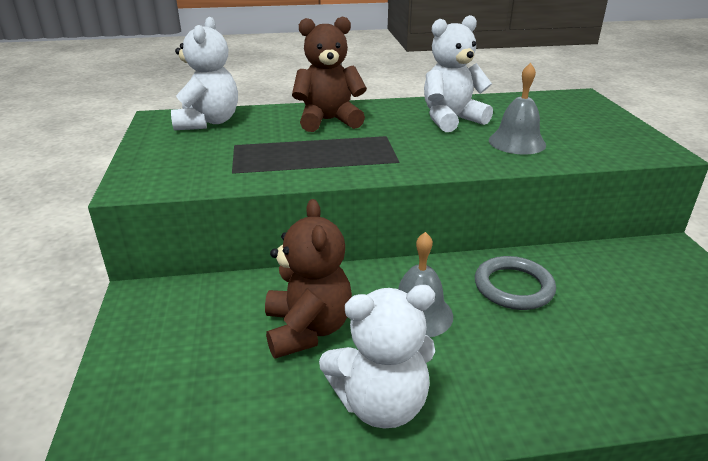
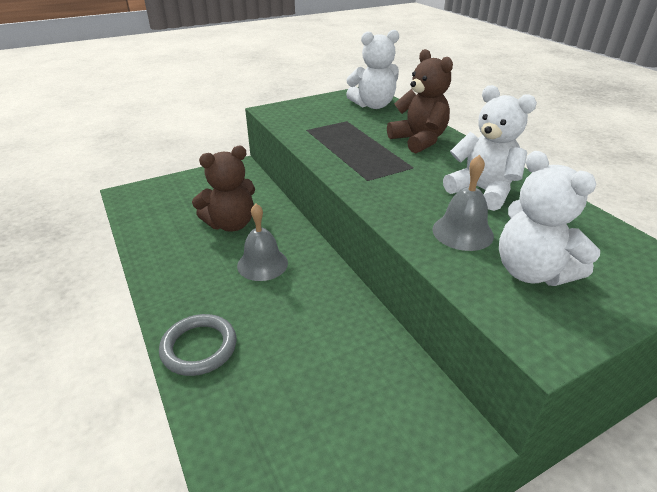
camera: 70 degrees right, 5 degrees up
white teddy bear [319,285,435,429] -> white teddy bear moved to [499,151,600,286]
grey ring [475,256,556,310] -> grey ring moved to [159,314,236,376]

